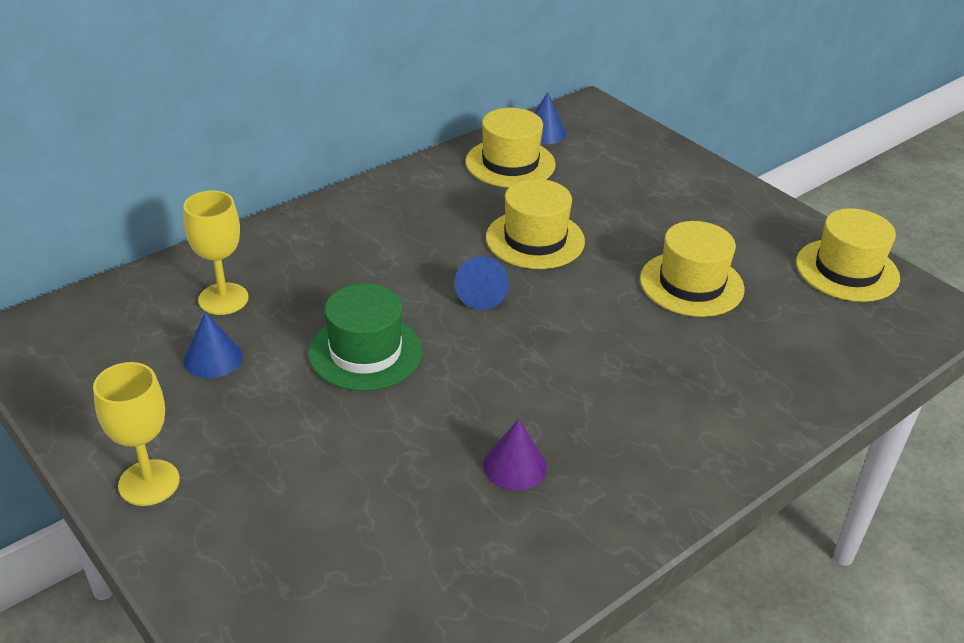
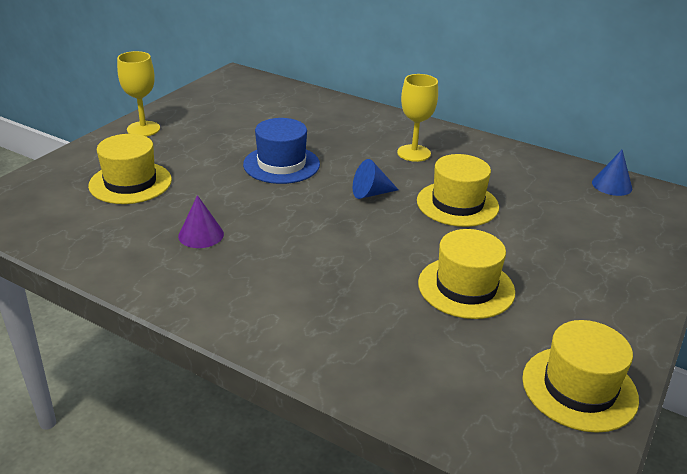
camera: 70 degrees right, 5 degrees down
yellow goblet [184,191,249,315] -> yellow goblet moved to [397,74,438,162]
blue cone [184,312,243,378] -> none
green hat [308,284,423,391] -> blue hat [243,118,320,184]
yellow hat [465,108,556,188] -> yellow hat moved to [88,134,172,204]

